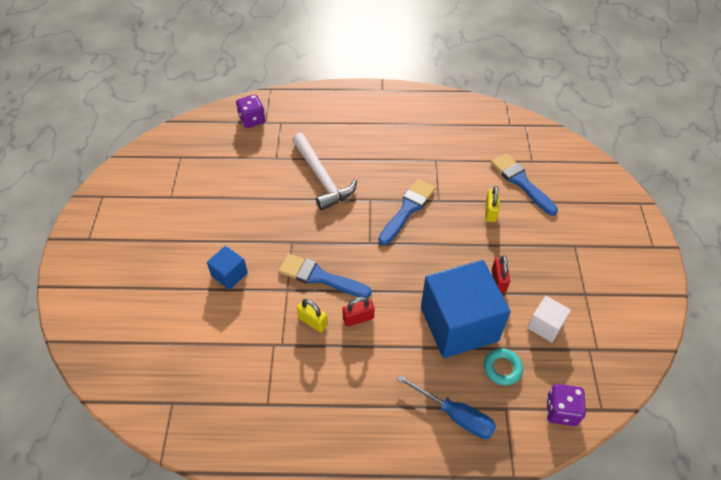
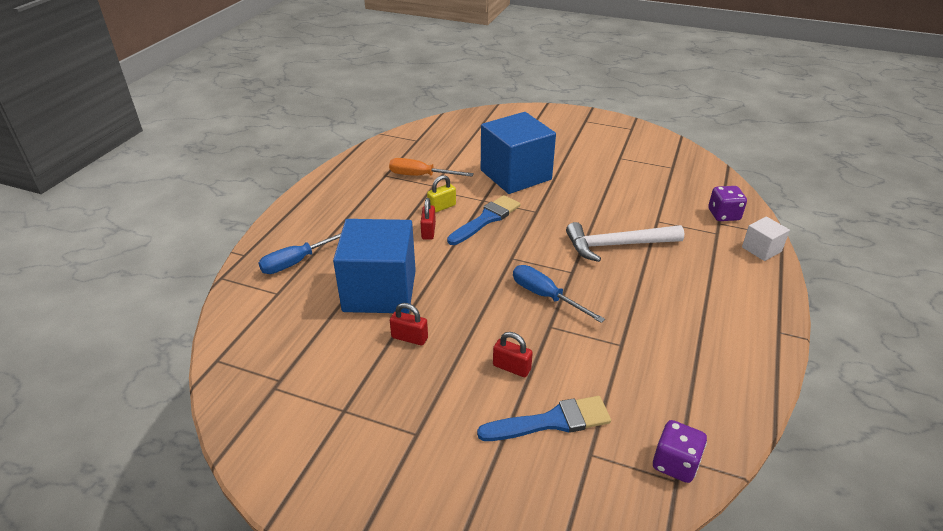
camera: 110 degrees right, 15 degrees down
blue cube [207,245,248,290] -> blue cube [481,112,556,194], size x2.21
blue brush [378,179,435,245] -> blue screwdriver [513,265,605,323]
turquoise ring [484,348,523,385] -> none
yellow padlock [485,186,500,222] -> red padlock [493,332,533,377]
white cube [527,296,571,342] -> white cube moved to [742,217,790,261]
purple dice [546,384,586,426] -> purple dice moved to [653,420,707,483]
none -> orange screwdriver [389,158,474,177]

